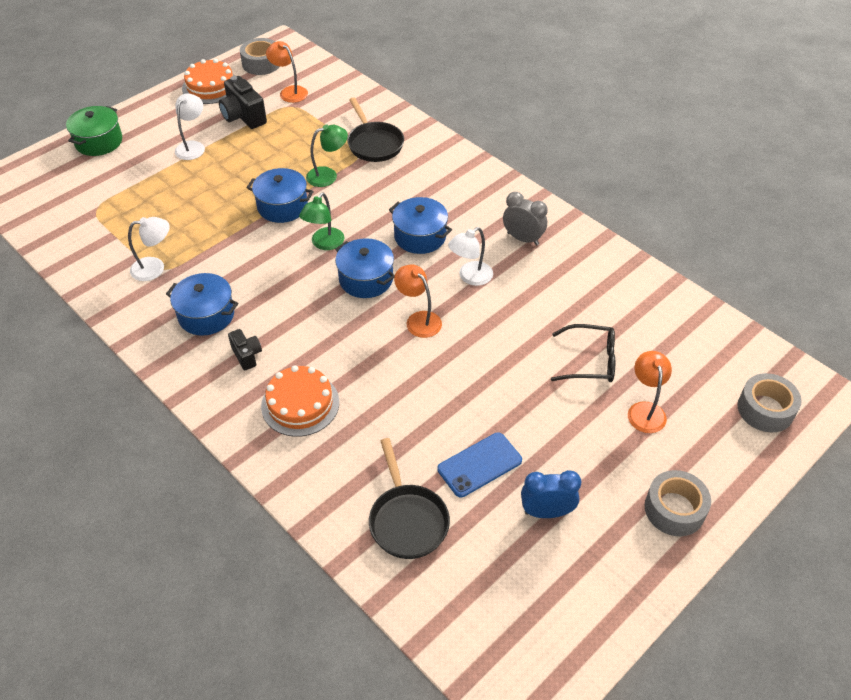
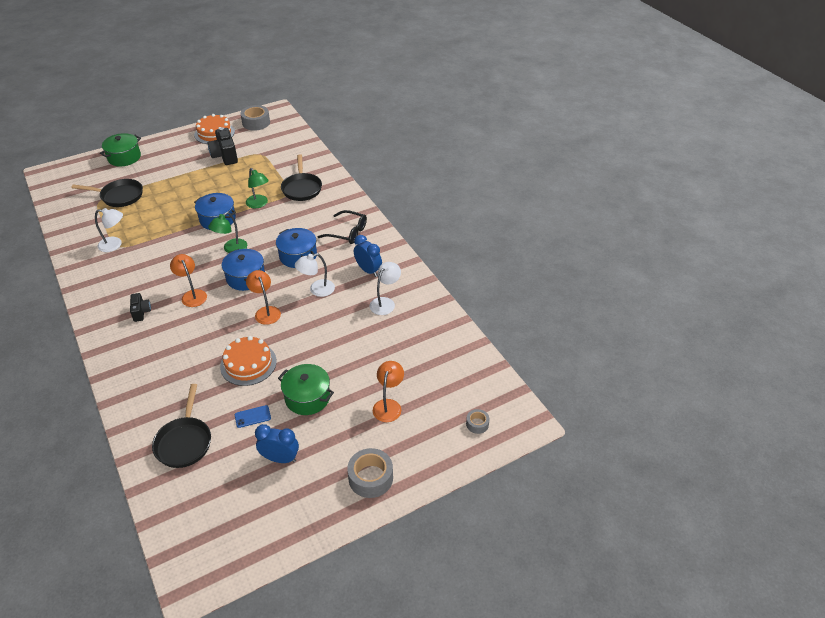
camera: 15 degrees right, 5 degrees down
blue pot [166,273,238,336] -> none
white lamp [175,93,205,160] -> white lamp moved to [370,262,401,315]
orange cake [261,365,339,437] -> orange cake moved to [220,336,277,386]
orange lamp [266,41,308,103] -> orange lamp moved to [170,254,207,307]
green lamp [306,124,348,187] -> green lamp turned 60 degrees clockwise [246,168,269,208]
blue phone [438,432,522,497] -> blue phone [235,405,271,428], size x0.60
grey clock [503,192,547,245] -> blue clock [354,235,382,277]
black glasses [551,324,615,382] -> black glasses moved to [318,210,367,244]
grey tape [738,373,802,433] -> grey tape [466,409,490,434], size x0.54
none -> black pan [72,179,143,207]
none -> green pot [278,364,334,415]

